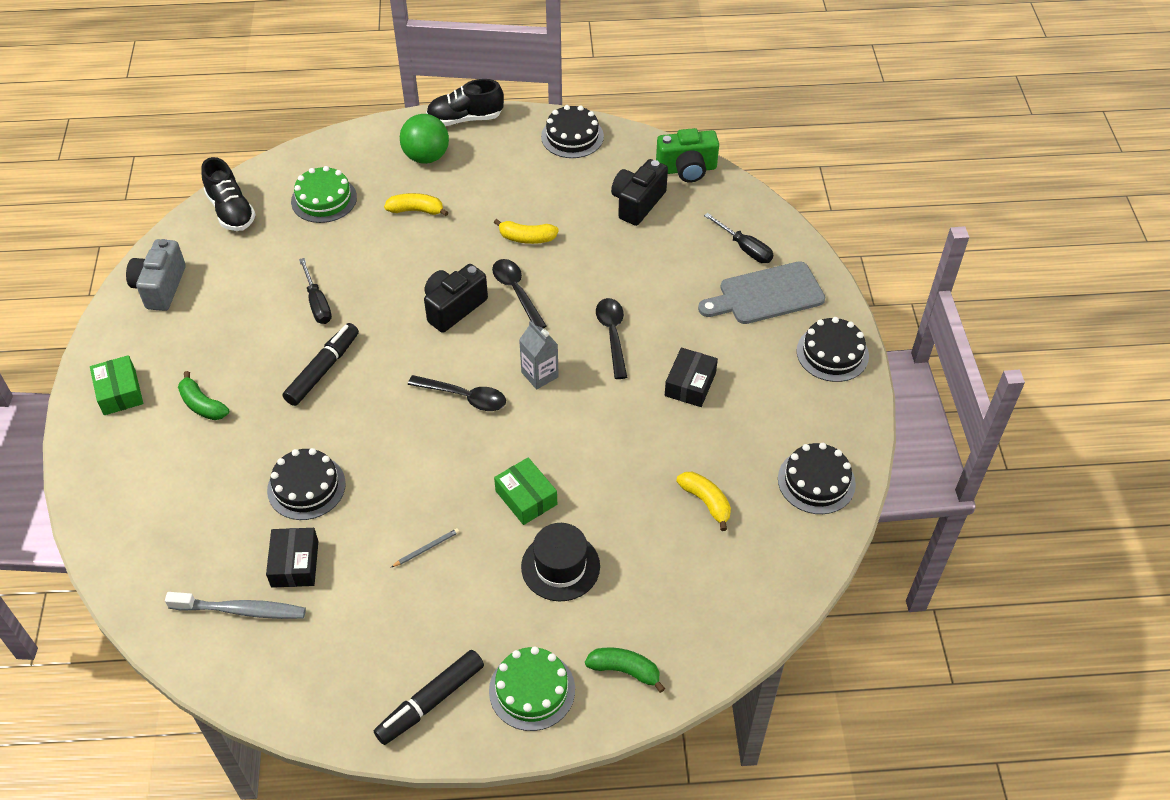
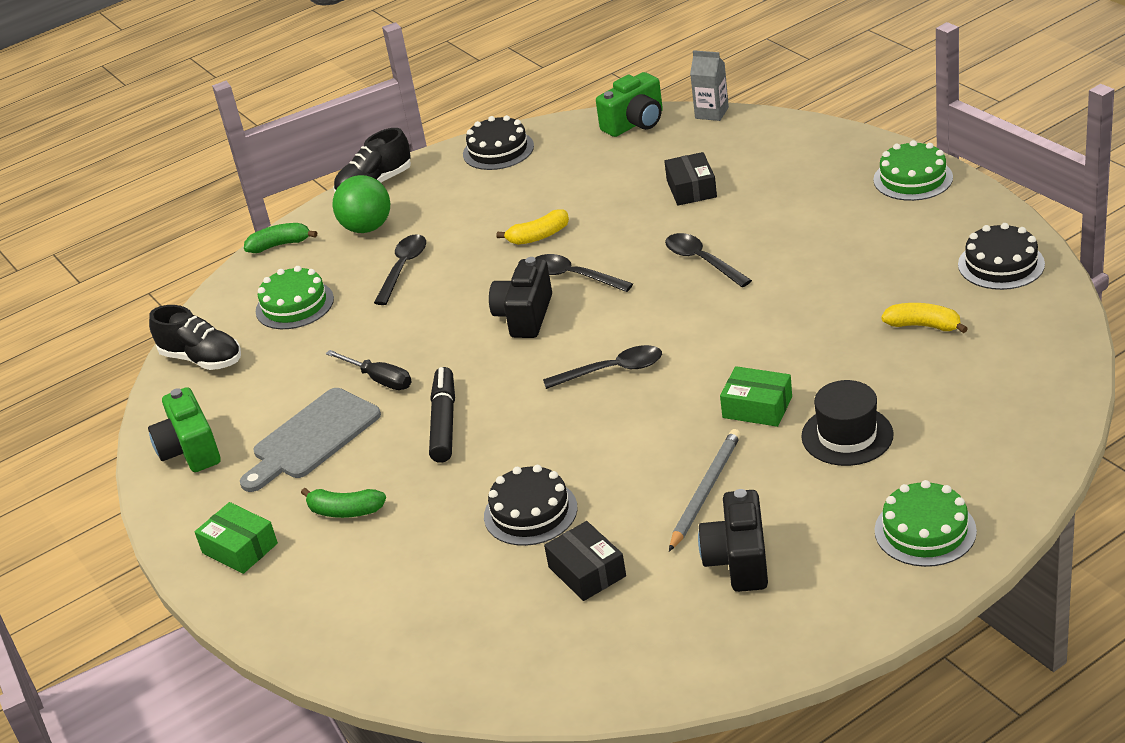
camera: 25 degrees left, 15 degrees down
grey camera [126,239,186,311] -> green camera [148,387,221,472]
grey toothbrush [165,592,306,619] -> none
black marker [374,650,484,745] -> none
yellow banana [384,193,449,216] -> black spoon [374,234,426,305]
grey pencil [391,528,459,567] -> grey pencil [669,429,741,551], size x1.97
grey carton [519,321,559,389] -> grey carton moved to [690,50,729,121]
green banana [585,648,665,693] -> green banana moved to [244,223,317,253]
black camera [611,159,668,226] -> black camera moved to [698,489,768,592]
black box [665,348,718,407] -> black box moved to [664,152,717,205]
grey cutting board [698,261,825,324] -> grey cutting board moved to [240,388,381,492]
black screwdriver [704,213,773,263] -> none
black cake [797,317,869,382] -> green cake [873,140,953,201]

